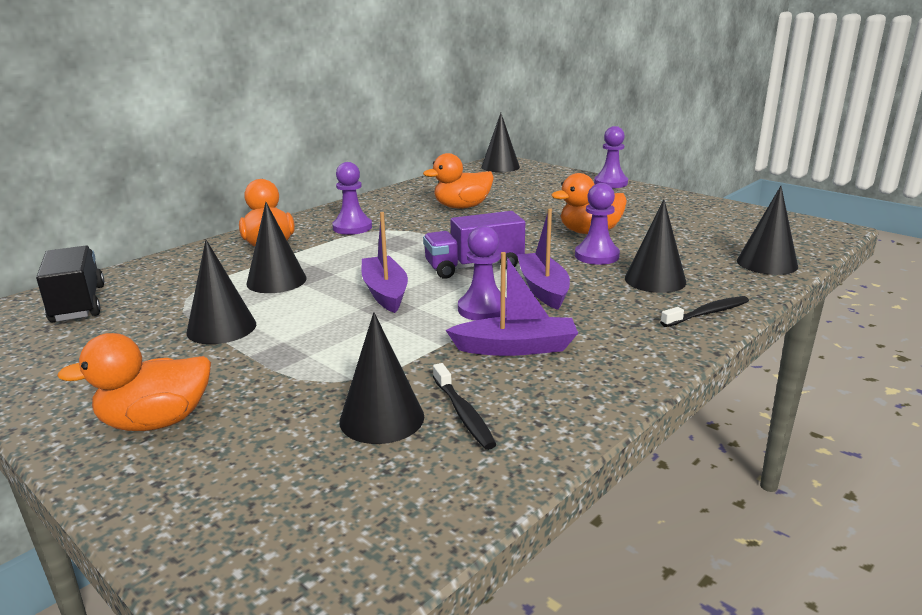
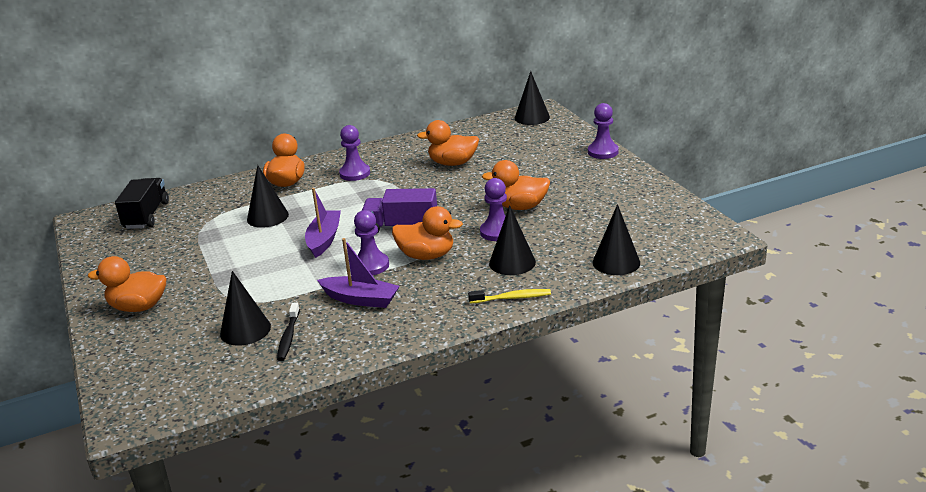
camera: 25 degrees right, 5 degrees up
black cone [186,240,256,344] -> none
purple boat [517,208,570,310] -> orange duck [392,206,463,260]
black toothbrush [660,296,749,327] -> yellow toothbrush [468,289,551,303]

